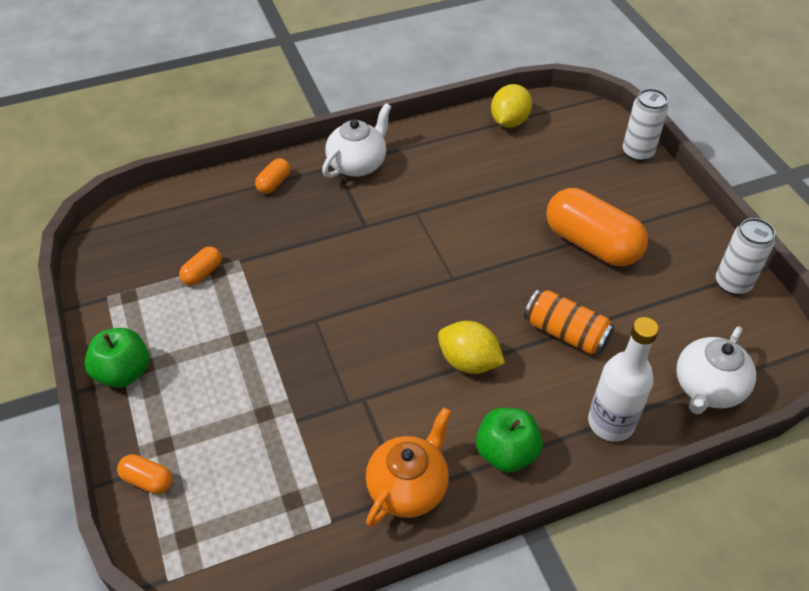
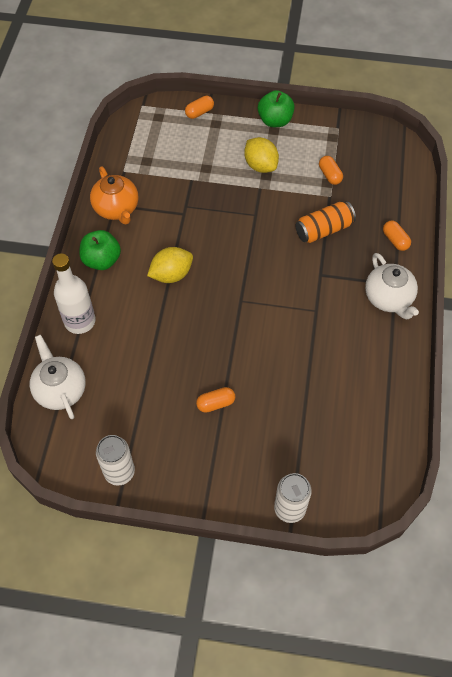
camera: 120 degrees right, 10 degrees up
yellow lemon [491,84,532,128] -> yellow lemon moved to [244,137,279,173]
orange can [524,289,614,355] -> orange can moved to [296,201,356,243]
orange capsule [546,188,648,266] -> orange capsule [196,387,235,413], size x0.45

